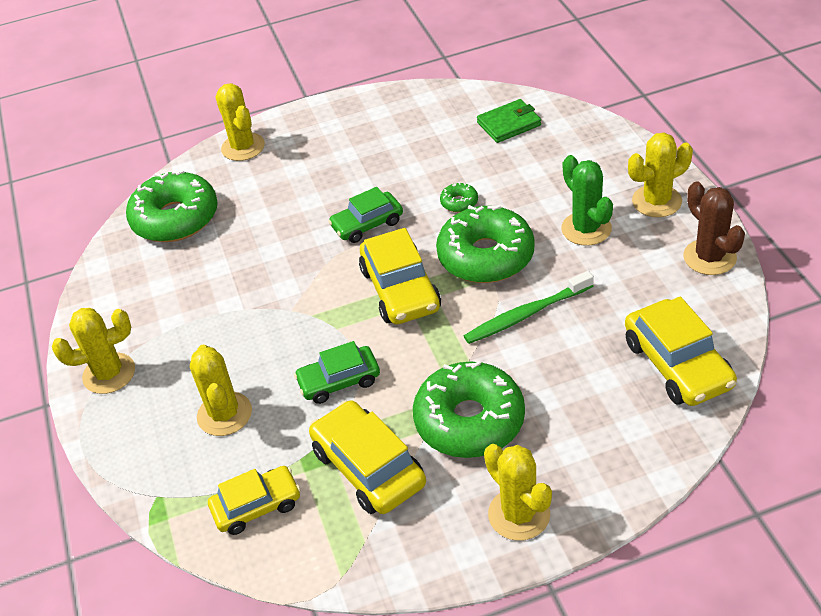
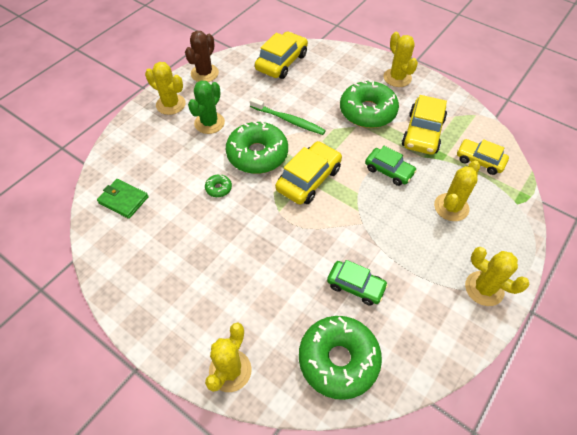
camera: 130 degrees left, 10 degrees up
green car [328,187,403,243] -> green car moved to [327,260,388,306]
yellow cactus [484,444,552,541] -> yellow cactus turned 45 degrees counterclockwise [384,32,418,87]

